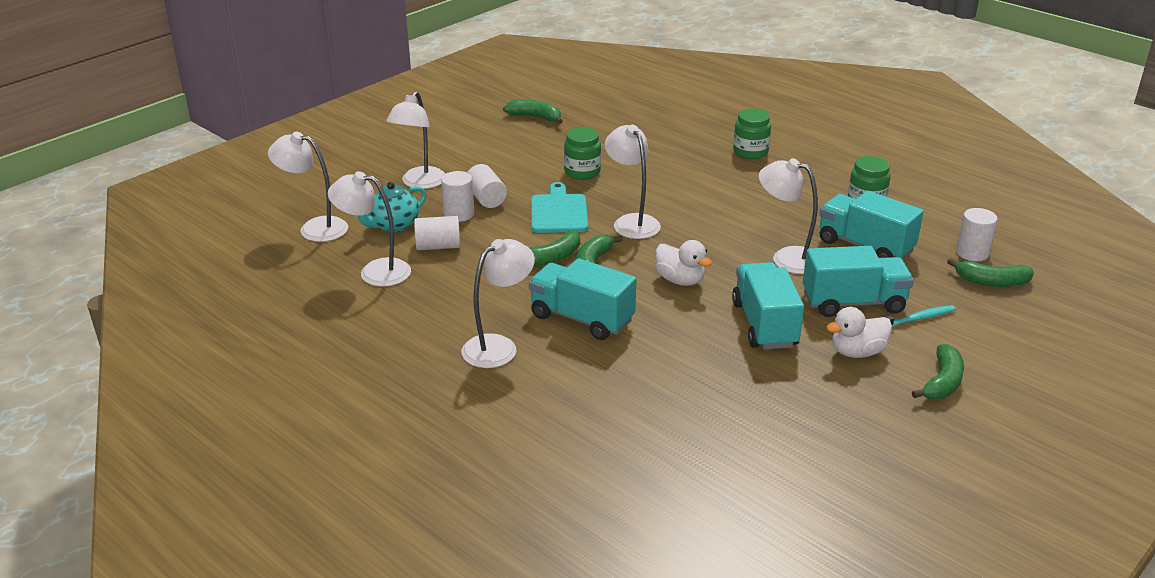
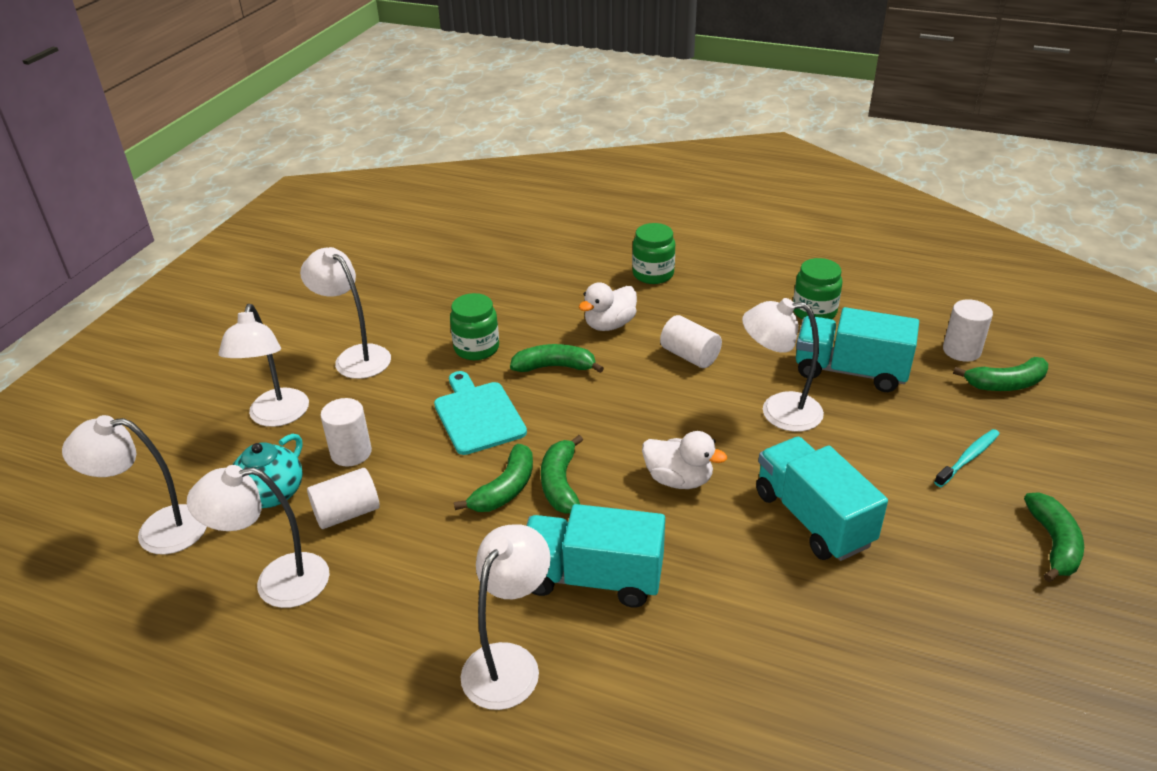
camera: 20 degrees left, 5 degrees up
white cylinder [467,164,507,208] -> white cylinder moved to [660,315,722,368]
green banana [503,99,563,124] -> green banana moved to [510,344,604,373]
white lamp [605,125,661,239] -> white lamp moved to [300,247,391,379]
turquoise truck [803,246,914,317] -> none
white duck [826,307,892,358] -> white duck moved to [579,282,637,331]

